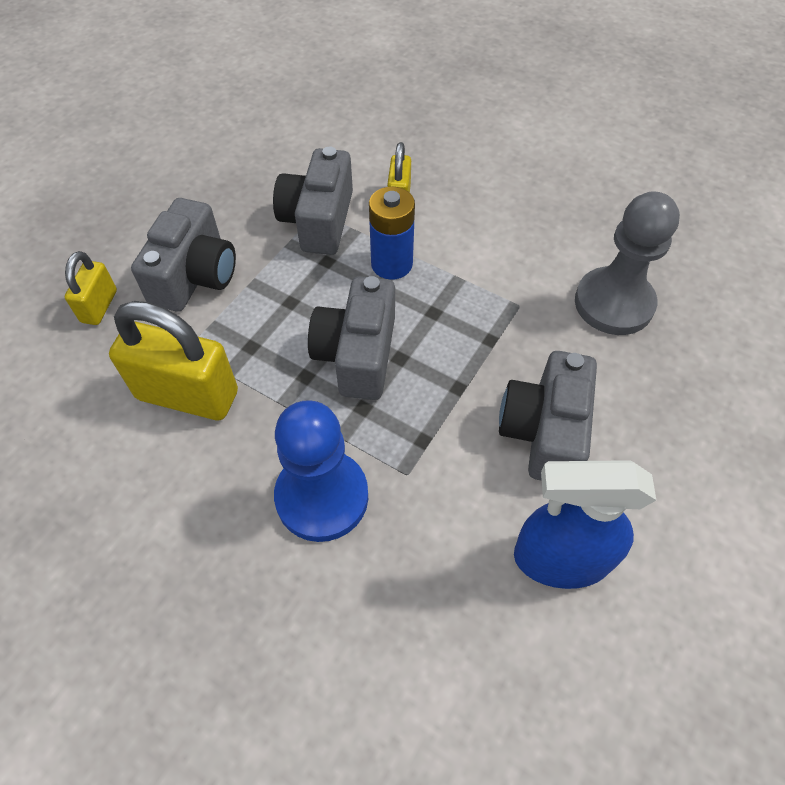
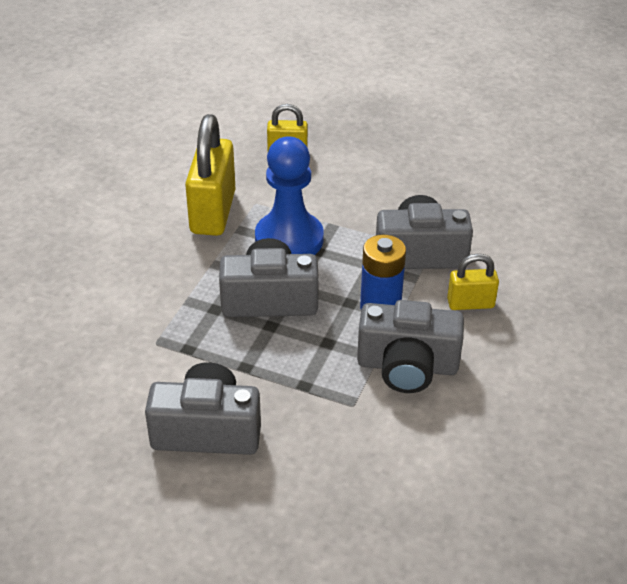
camera: 80 degrees right, 15 degrees down
grey camera [131,198,236,312] -> grey camera moved to [357,300,464,393]
blue pawn [274,400,368,542] -> blue pawn moved to [255,137,324,255]
blue spray bottle [514,460,656,589] -> none
grey pawn [575,192,680,335] -> none

